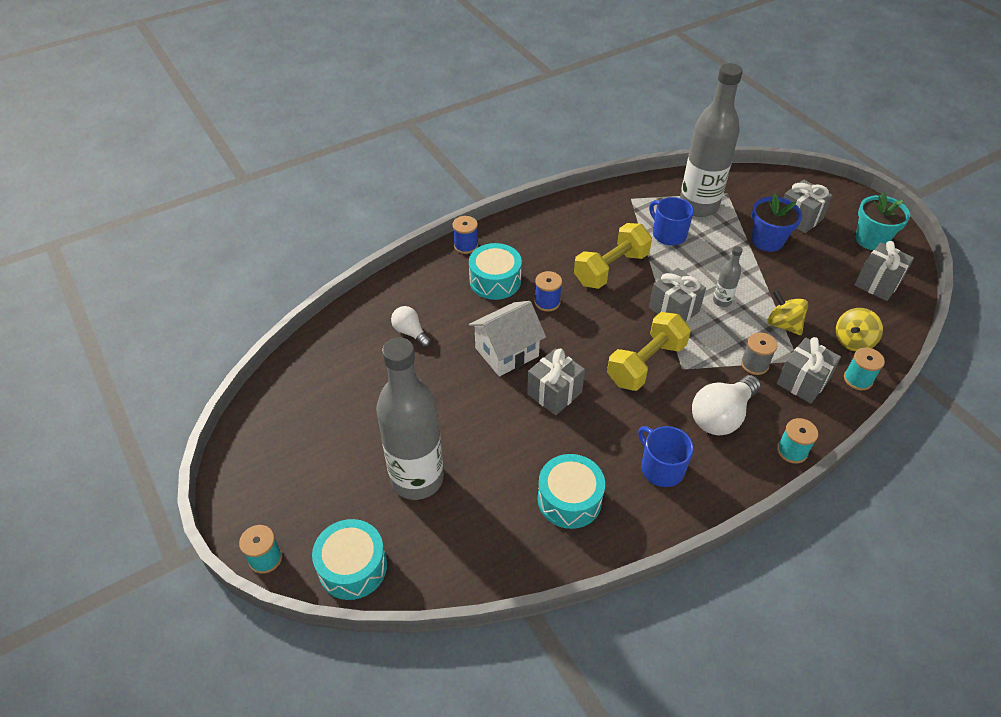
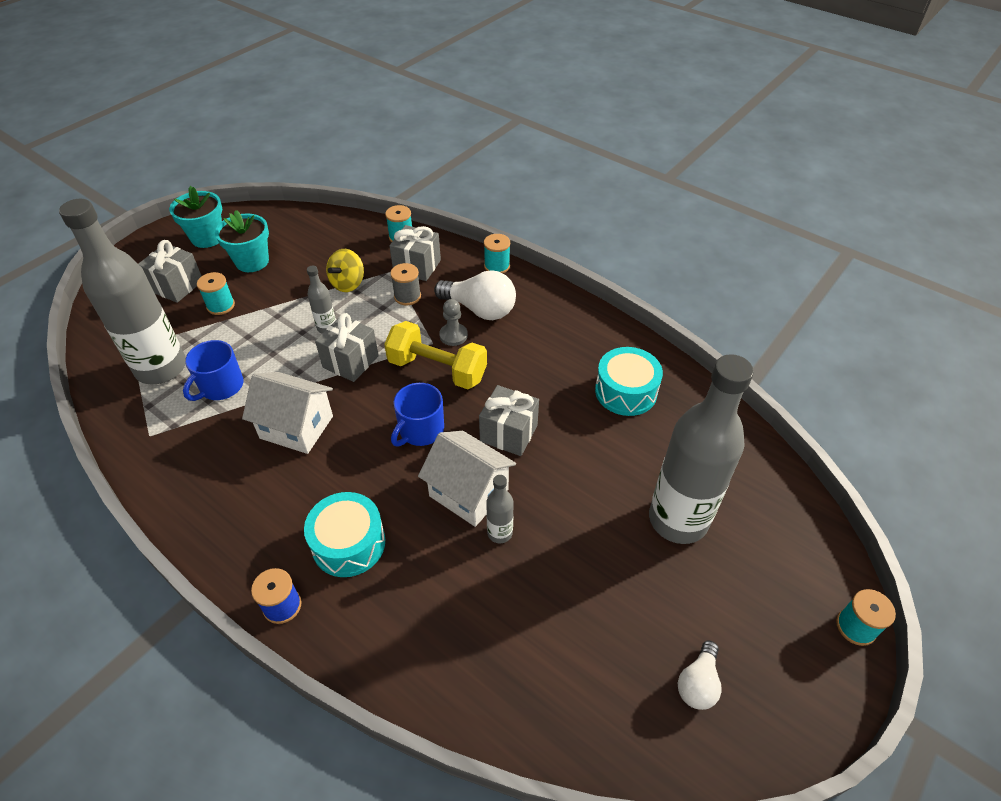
camera: 110 degrees left, 0 degrees up
turquoise drum [312,519,387,600] -> none
white light bulb [391,306,431,347] -> white light bulb moved to [678,641,722,710]
blue spool [534,271,562,312] -> none
yellow dumbbell [574,223,652,289] -> white house [242,372,333,454]
blue mug [638,426,694,487] -> blue mug moved to [391,383,444,447]
blue flower pot [752,193,802,252] -> turquoise spool [197,272,235,315]
yellow spinning top [836,308,883,351] -> none
grey gift [854,241,914,301] -> none
none -> turquoise flower pot [215,210,269,272]
none -> grey pawn [439,299,468,346]
none -> grey bottle [486,475,514,543]

